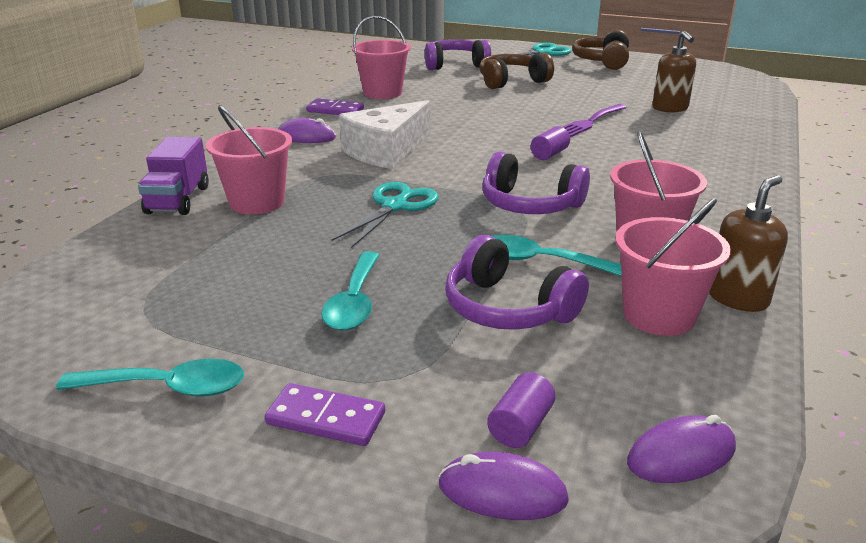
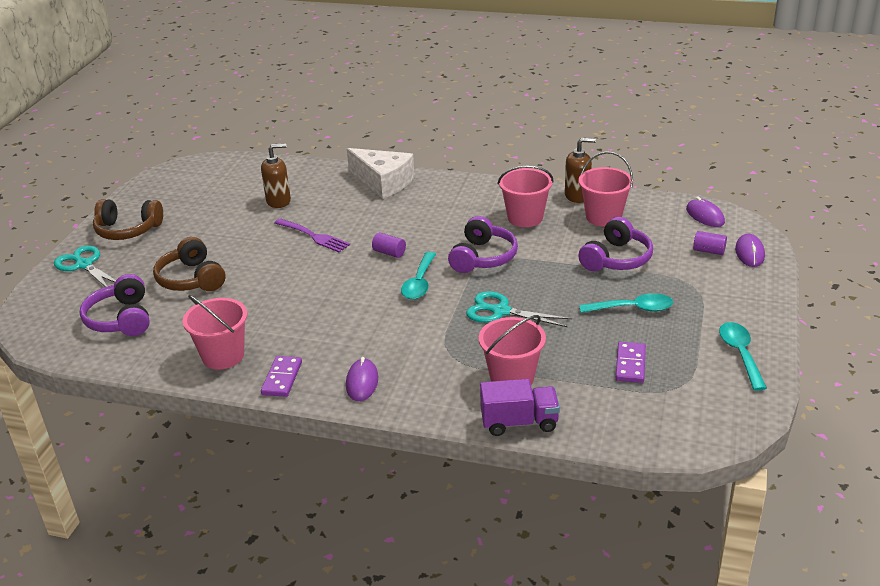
camera: 95 degrees left, 5 degrees up
purple domino [265,383,385,446] -> purple domino moved to [616,342,646,383]
white cheese [339,100,430,169] -> white cheese moved to [347,148,415,199]
turquoise spoon [492,235,622,276] -> turquoise spoon moved to [401,252,436,300]
brown soap dispenser [709,175,788,312] -> brown soap dispenser turned 135 degrees clockwise [565,138,596,203]

